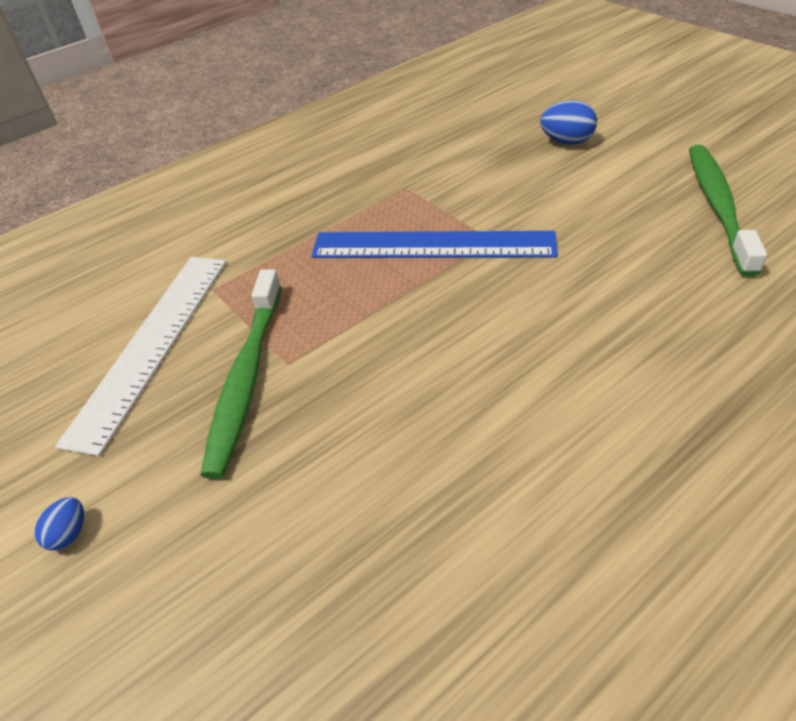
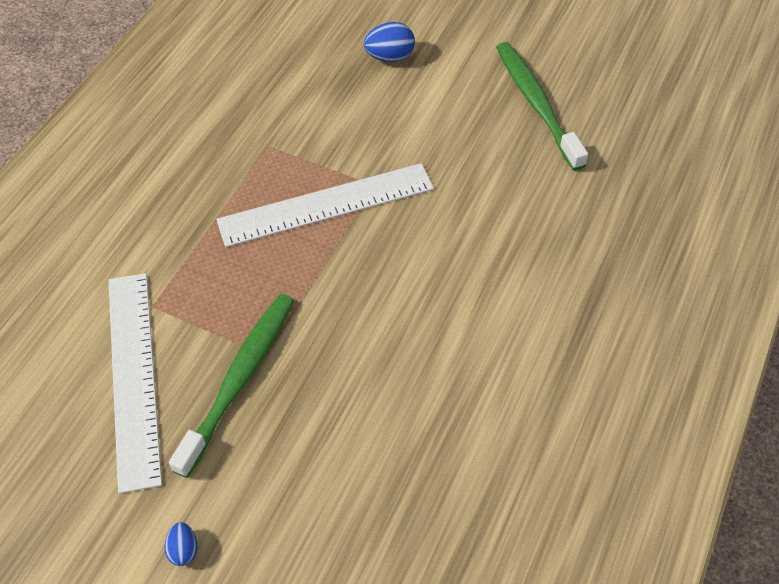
camera: 30 degrees left, 10 degrees up
green toothbrush [201,269,282,479] -> green toothbrush turned 135 degrees counterclockwise [169,294,294,478]
blue ruler [311,231,558,258] -> white ruler [216,163,434,247]

